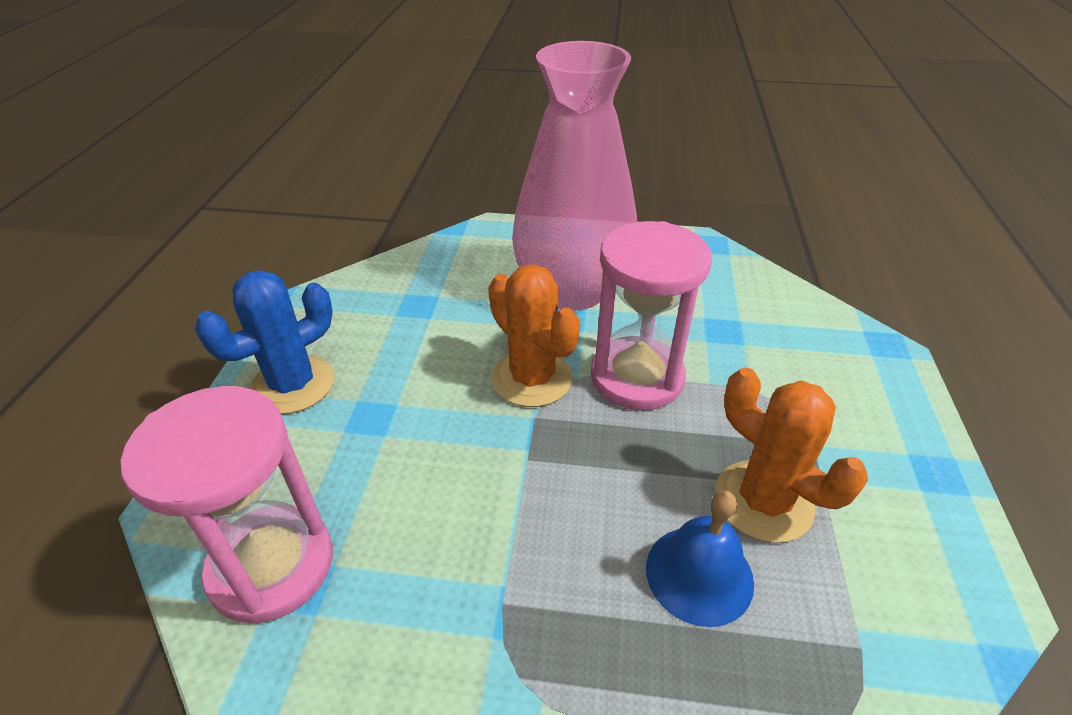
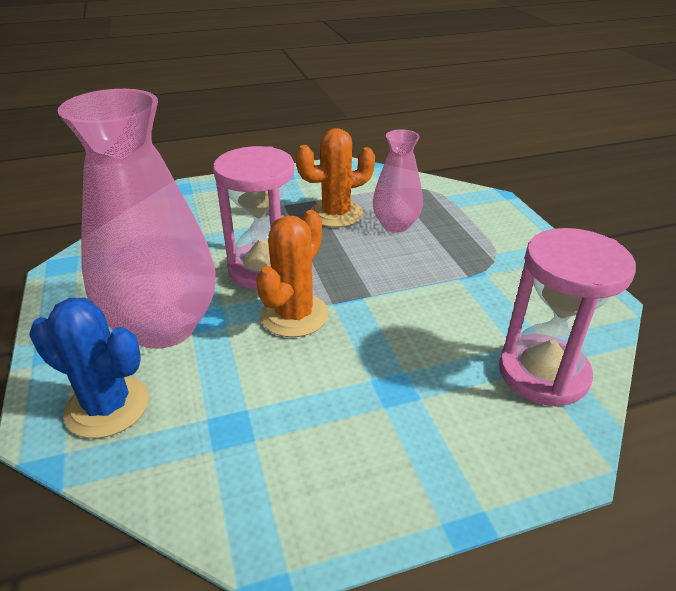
camera: 115 degrees left, 5 degrees down
blue cactus [195,270,334,414] -> blue cactus moved to [29,298,149,438]
blue bell [646,490,754,627] -> pink vase [373,129,423,232]
orange cactus [715,368,868,543] -> orange cactus turned 45 degrees clockwise [296,128,375,227]

